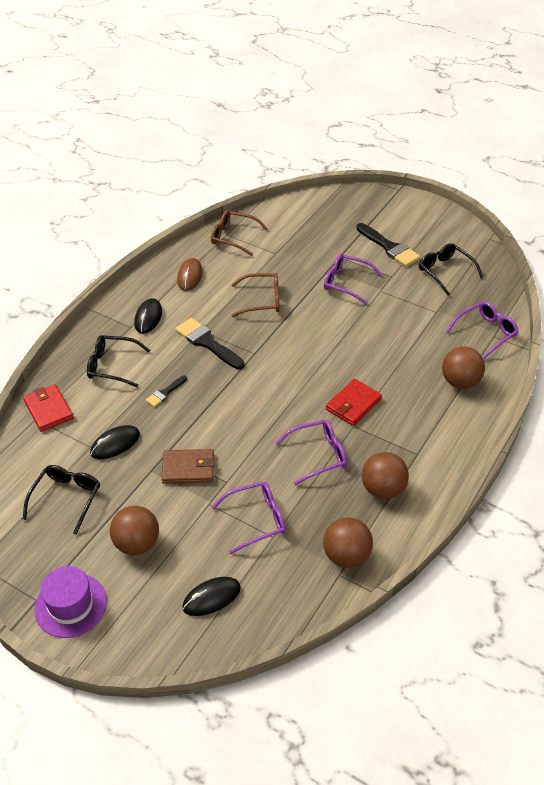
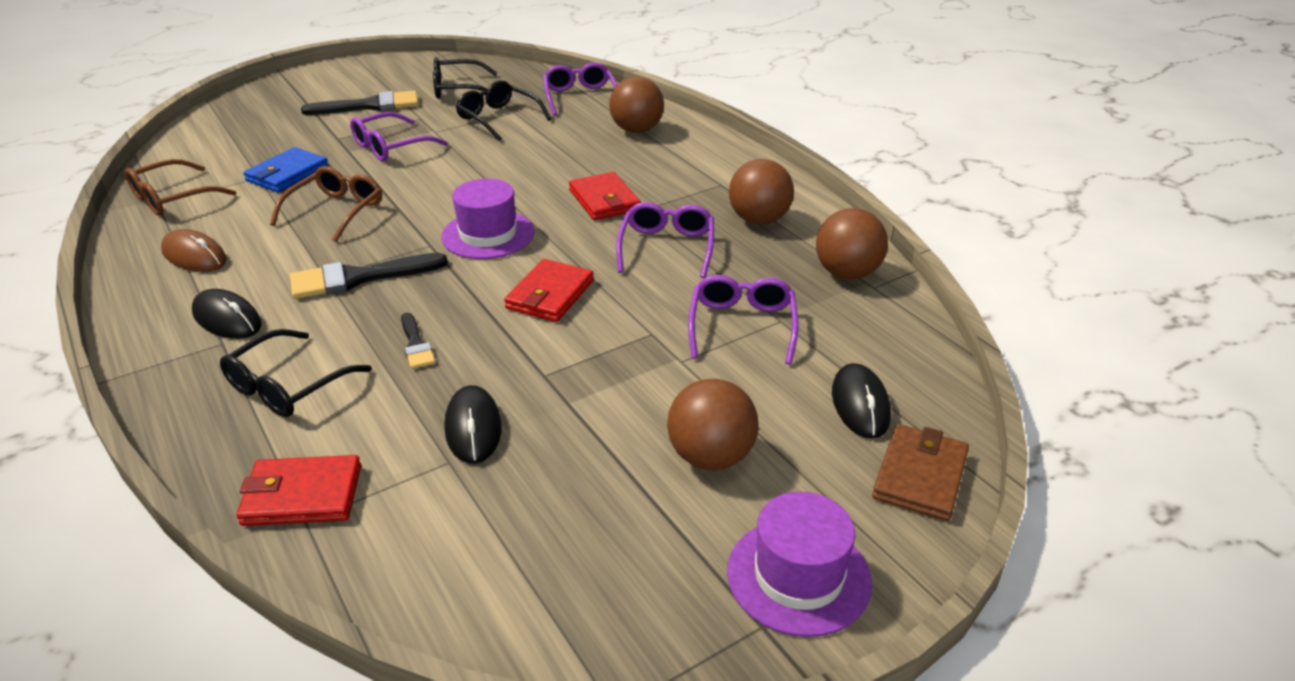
camera: 65 degrees left, 10 degrees down
black glasses [23,465,100,535] -> black glasses moved to [456,80,551,141]
brown wallet [161,449,215,484] -> brown wallet moved to [872,424,969,521]
none -> blue wallet [243,147,329,193]
none -> purple hat [441,179,534,259]
none -> red wallet [504,259,594,322]

